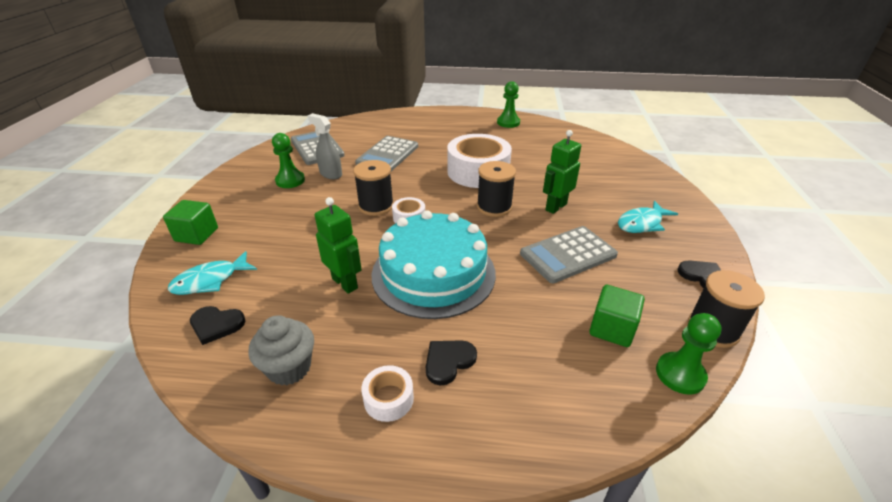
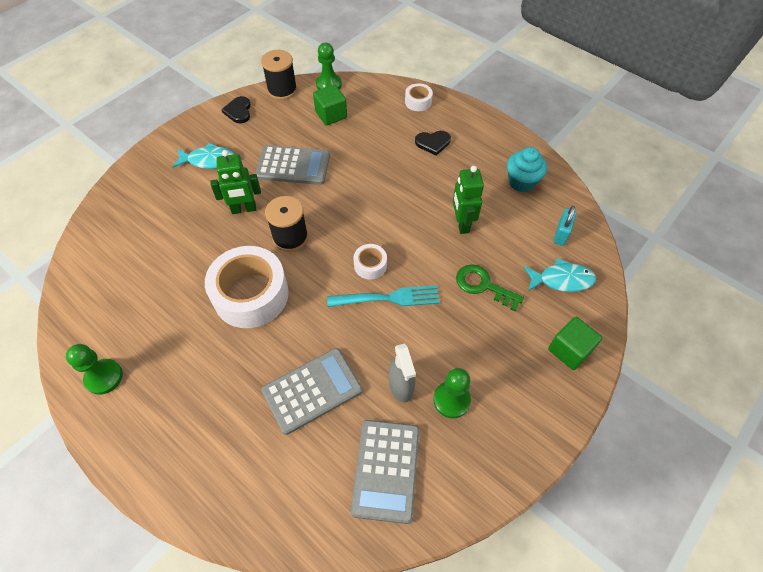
camera: 145 degrees left, 20 degrees up
black heart [190,306,245,345] -> turquoise padlock [553,206,577,246]
grey cupcake [248,315,314,385] -> turquoise cupcake [507,147,547,192]
black spool [353,160,394,216] -> turquoise fork [327,285,440,307]
white tape [361,365,414,422] -> white tape moved to [405,83,433,111]
turquoise cake [372,210,496,319] -> none
none -> green key [456,264,524,311]

